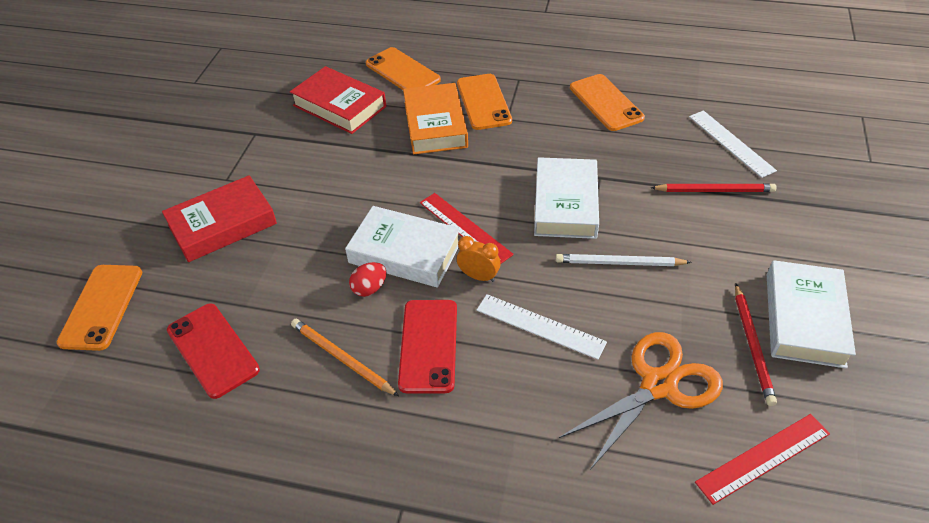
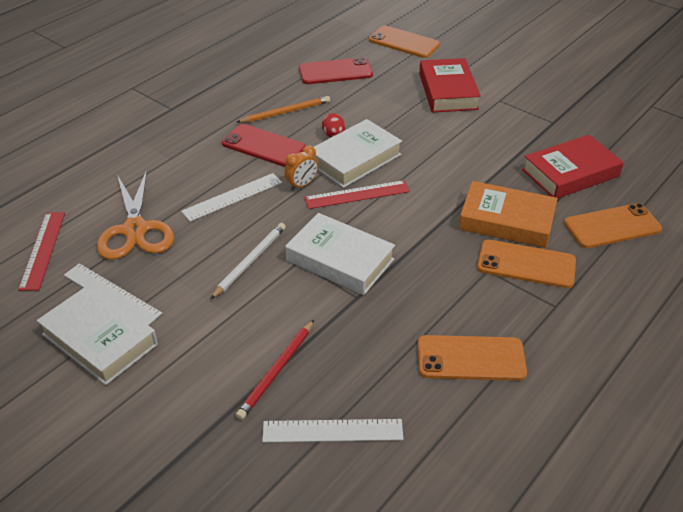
camera: 115 degrees right, 5 degrees down
red pencil [735,284,777,406] -> white ruler [64,263,162,325]

